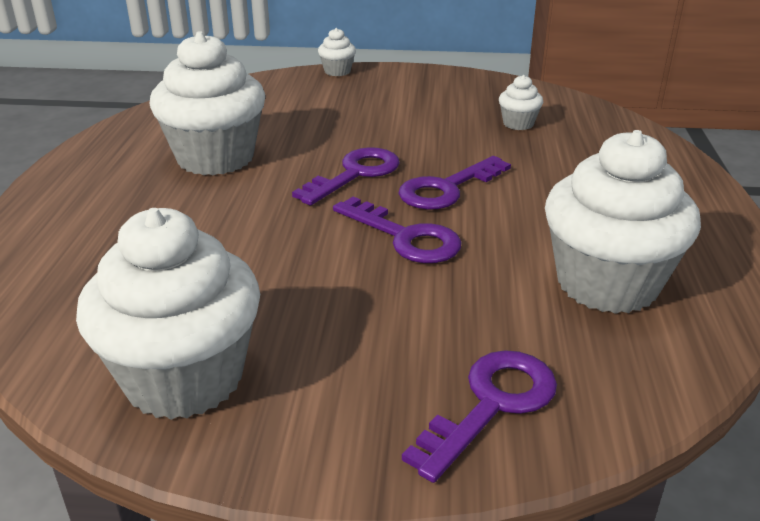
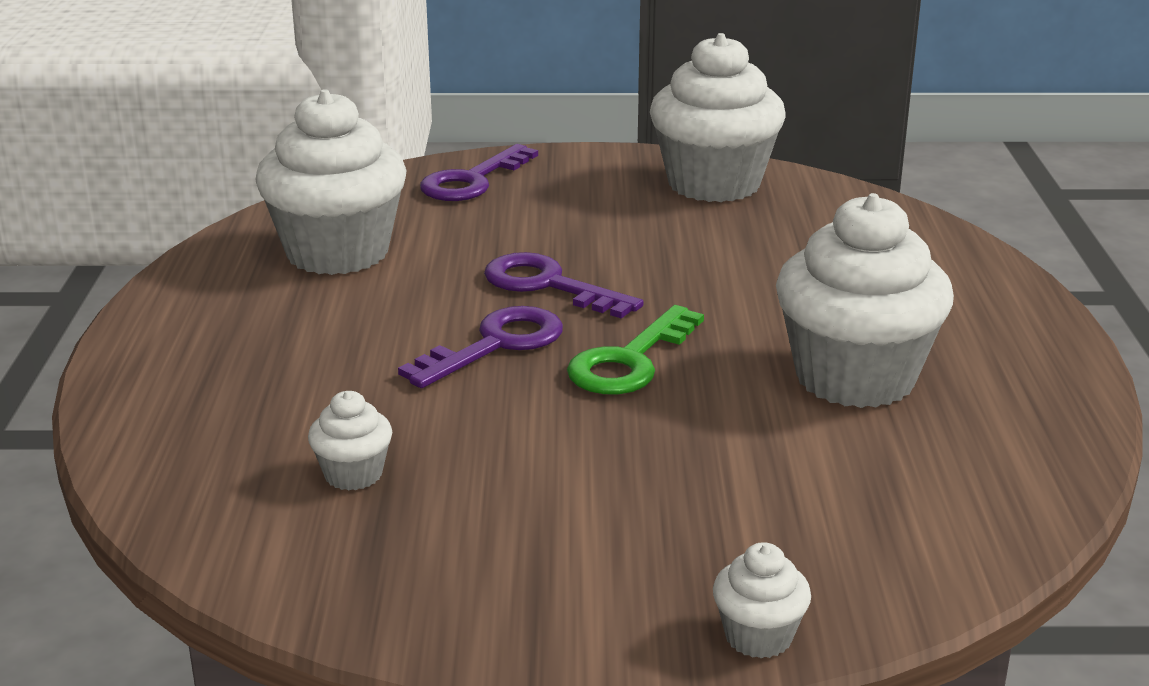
camera: 175 degrees right, 5 degrees down
purple key [292,147,400,205] -> green key [567,305,704,394]

